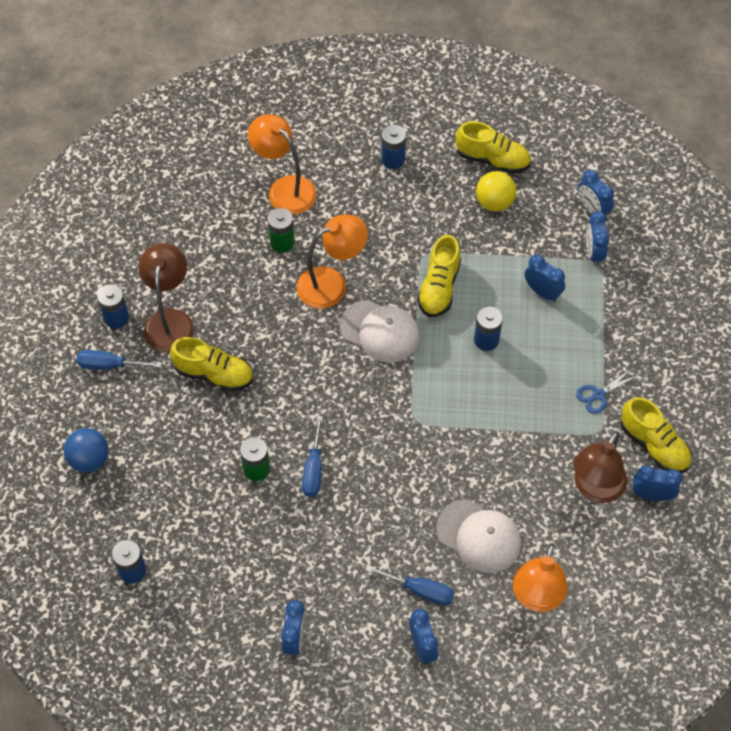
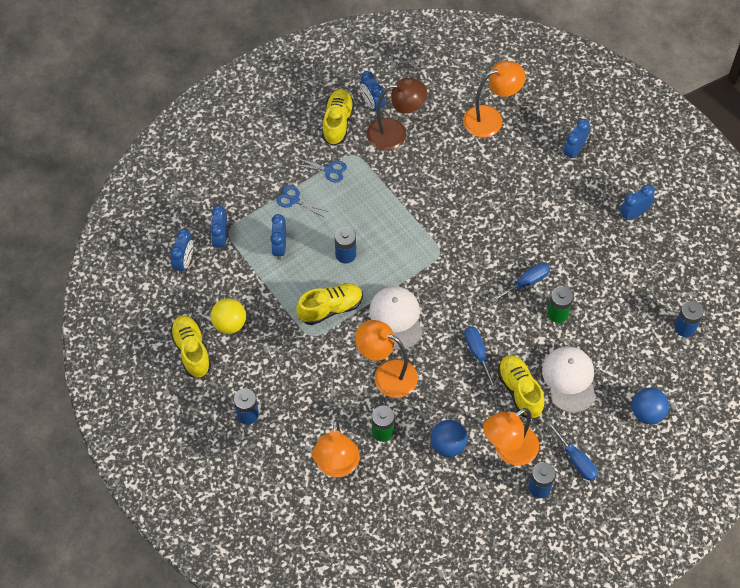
camera: 130 degrees left, 0 degrees up
brown lamp [138,243,194,352] -> orange lamp [483,408,539,466]
blue screwdriver [366,565,454,605] -> blue screwdriver moved to [464,326,497,390]
white cap [436,500,521,573] -> white cap moved to [542,346,596,413]
blue clock [586,211,609,266] -> blue clock turned 135 degrees clockwise [210,206,227,251]
none -> blue scissors [276,185,328,217]
none -> blue ball [430,420,468,457]

